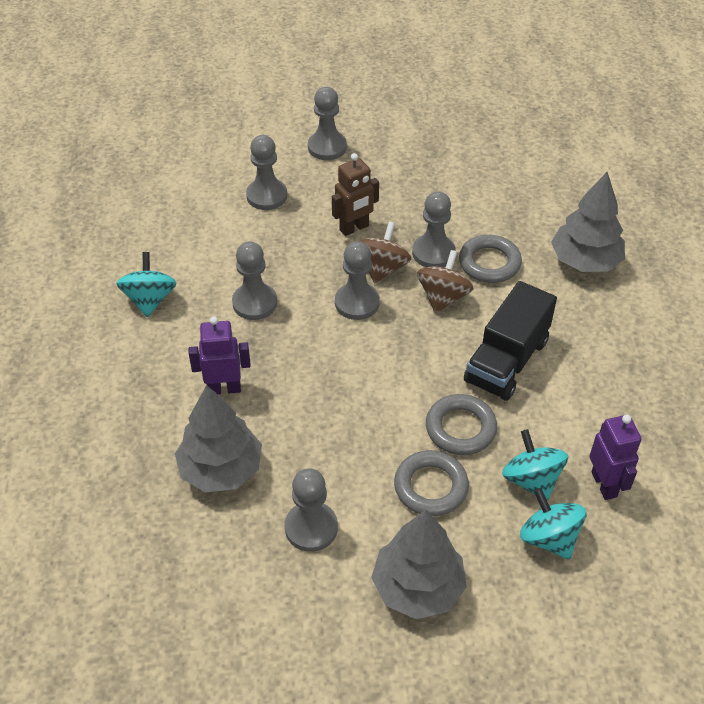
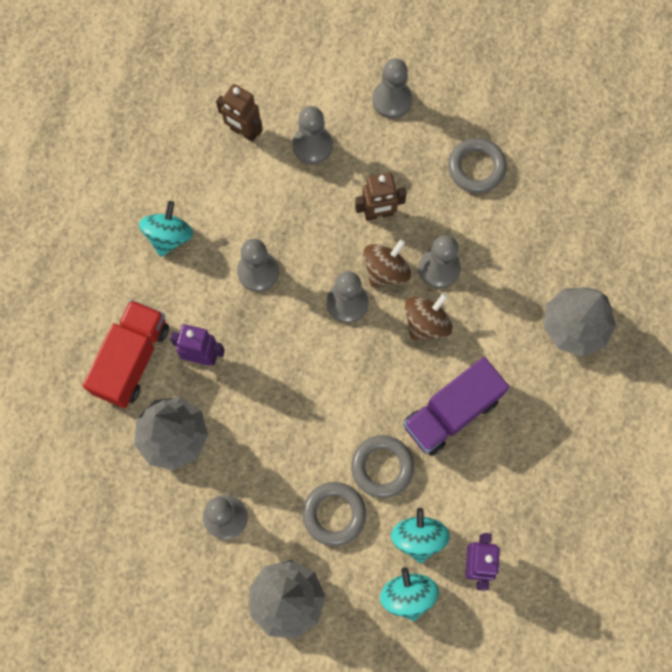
camera: 20 degrees right, 25 degrees up
grey ring [459,235,522,283] -> grey ring moved to [448,138,507,193]
black truck [464,281,557,401] -> purple truck [403,357,509,456]
none -> red truck [82,300,169,408]
none -> brown robot [216,84,263,142]

